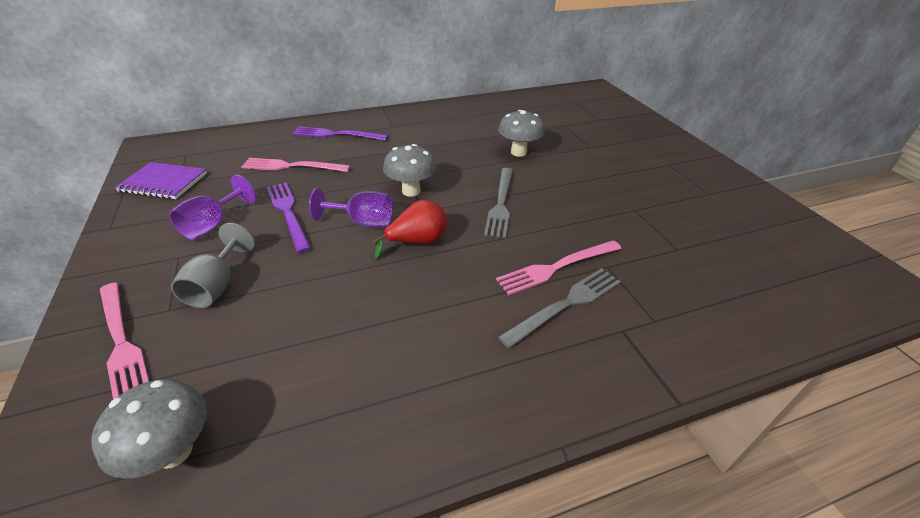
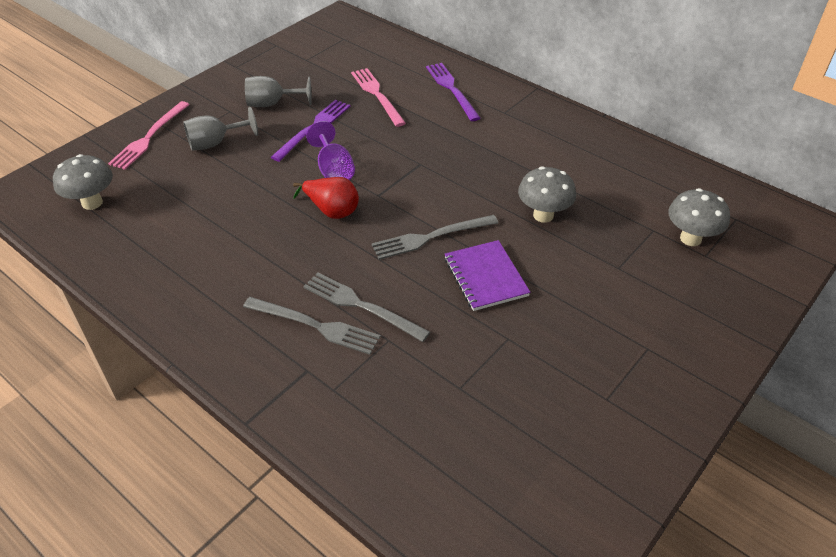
camera: 60 degrees right, 5 degrees up
purple notebook [115,162,207,199] -> purple notebook moved to [445,240,531,311]
purple goblet [169,175,256,240] -> grey goblet [245,76,312,107]
grey mushroom [383,144,436,197] -> grey mushroom moved to [668,188,730,246]
pink fork [496,240,621,295] -> grey fork [303,272,430,342]

